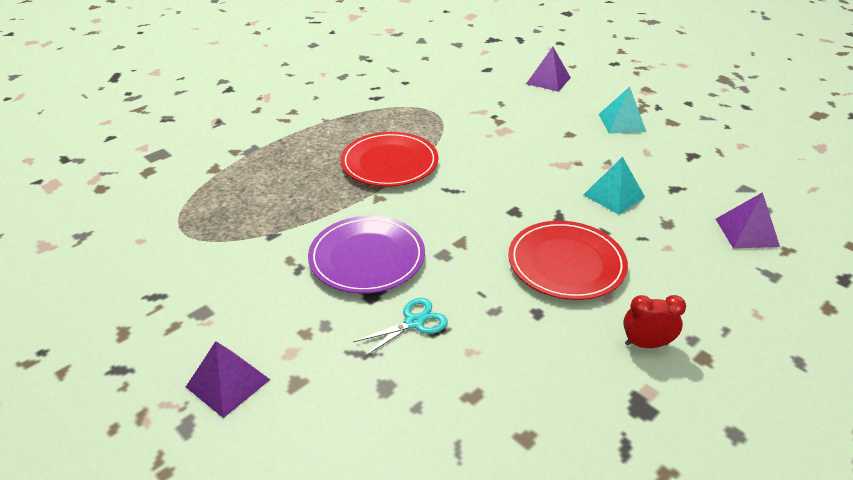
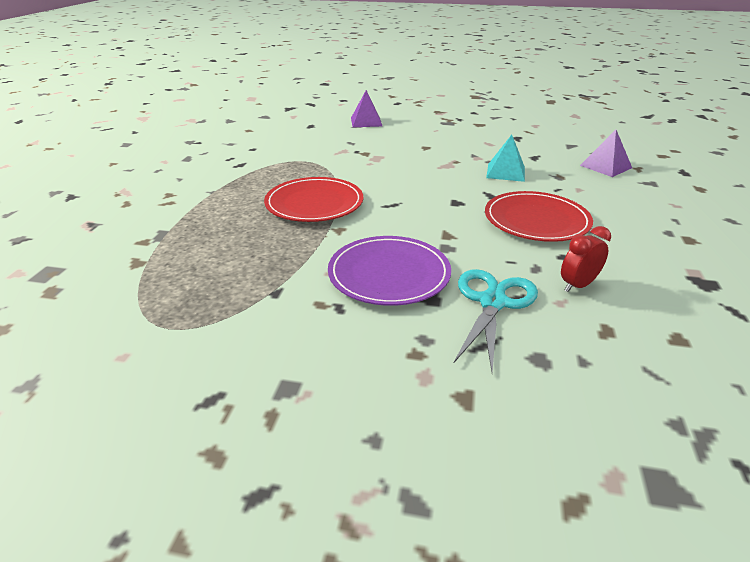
camera: 35 degrees left, 5 degrees down
purple pyramid [186,341,270,418] -> none
turquoise scissors [353,298,448,357] -> turquoise scissors [453,269,538,372], size x1.56
turquoise pyramid [598,87,646,134] -> none
red clock [623,295,686,348] -> red clock moved to [561,226,611,292]

